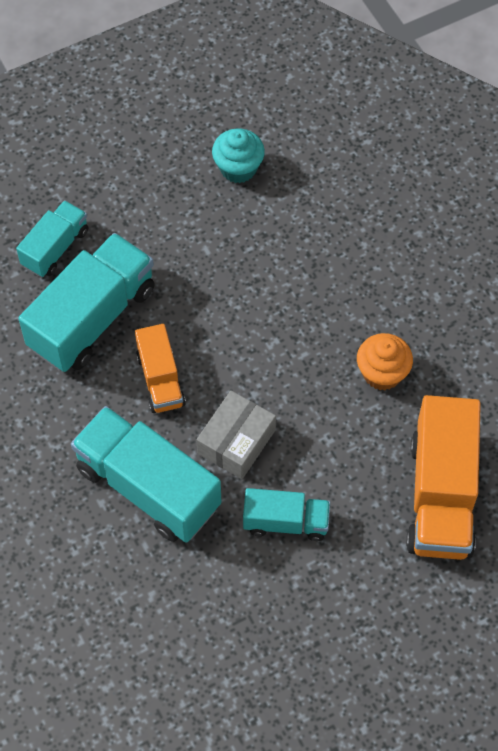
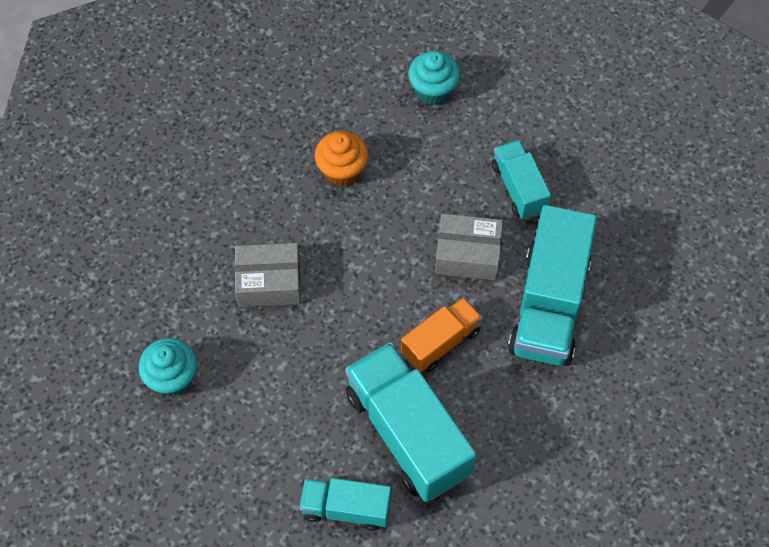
camera: 115 degrees left, 0 degrees up
turquoise truck [18,233,155,372] -> turquoise truck turned 45 degrees clockwise [345,342,477,502]
orange truck [406,395,481,560] -> turquoise cupcake [408,51,460,105]
none -> grey box [235,243,301,307]

